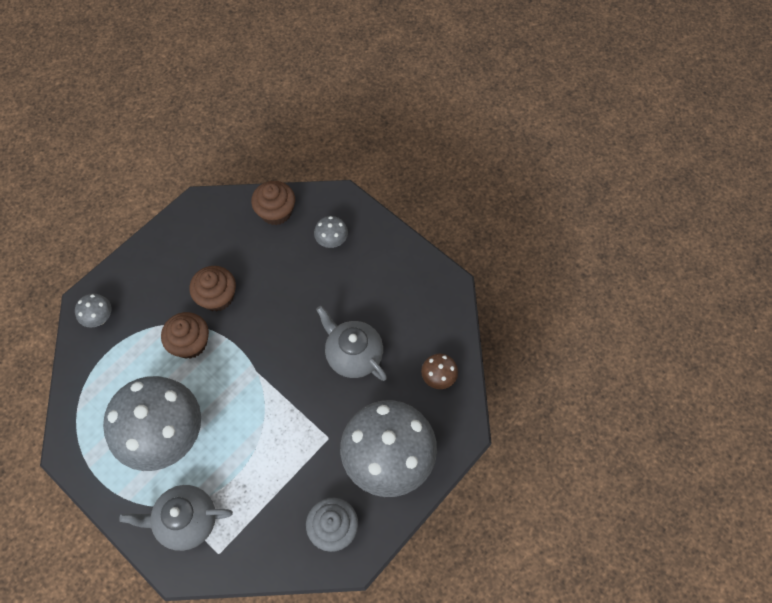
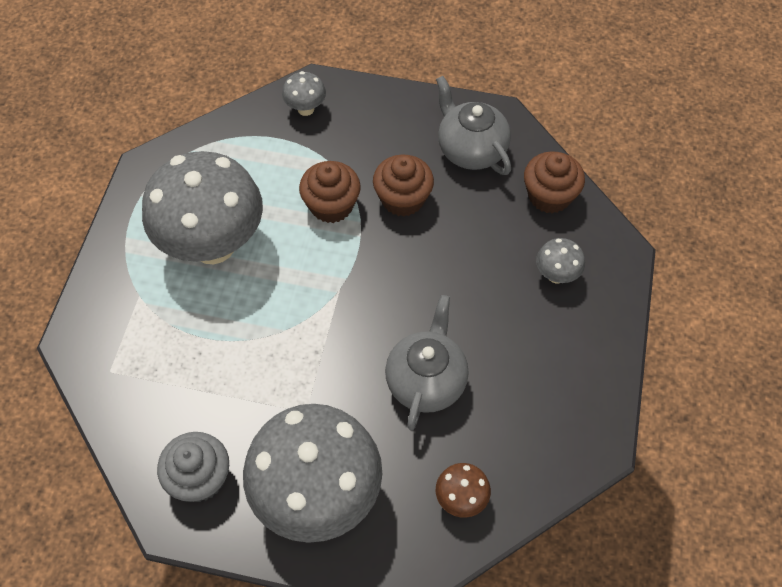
camera: 60 degrees right, 5 degrees down
grey teapot [119,485,233,551] -> grey teapot moved to [436,76,511,175]

